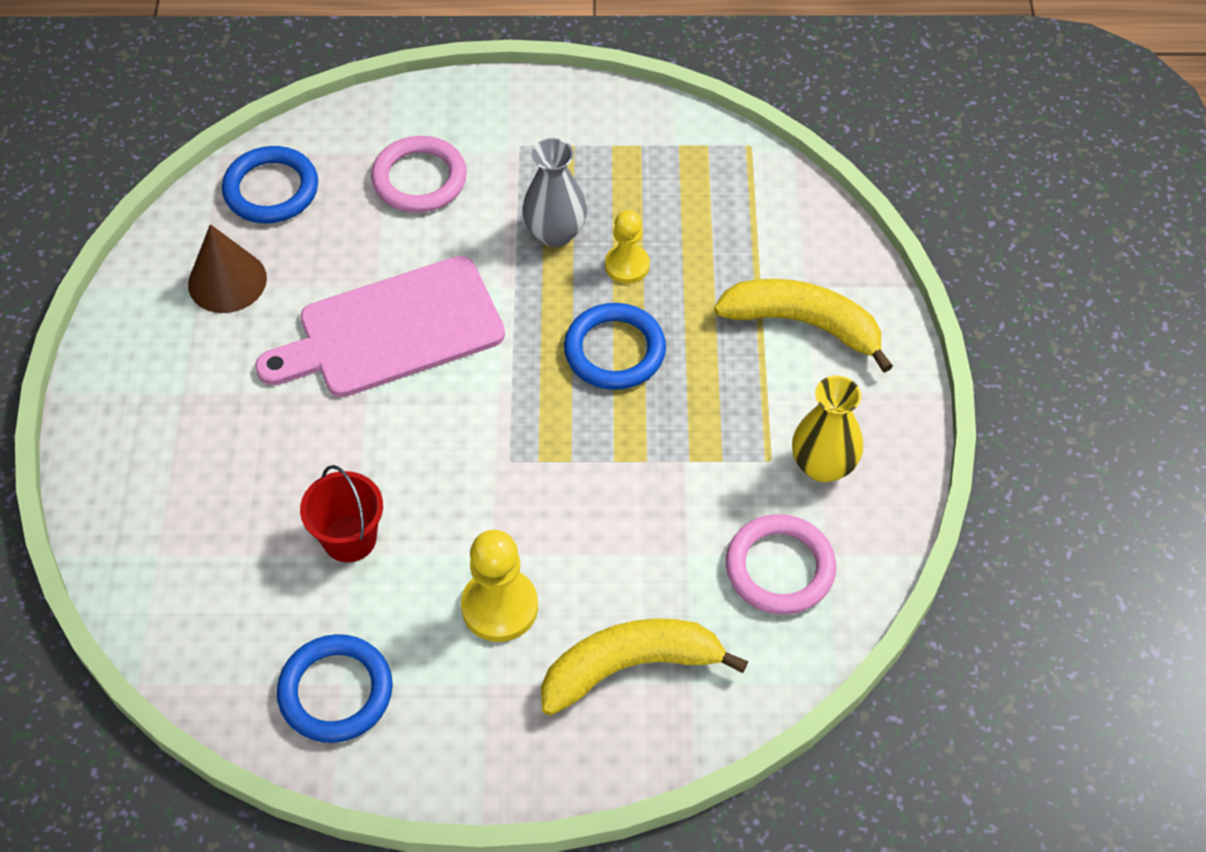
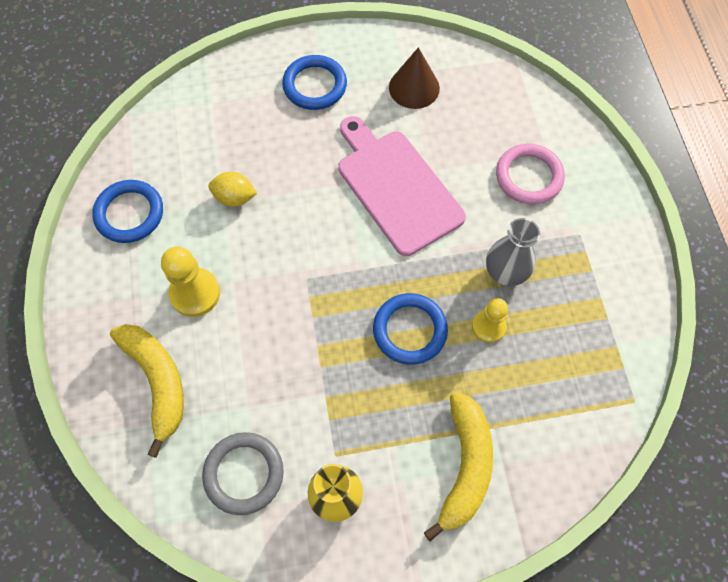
camera: 80 degrees right, 10 degrees up
blue ring [222,146,318,223] -> blue ring moved to [282,55,347,110]
red bucket [300,465,383,562] -> yellow lemon [208,172,257,207]
pink ring [726,514,836,615] -> grey ring [202,432,284,515]

